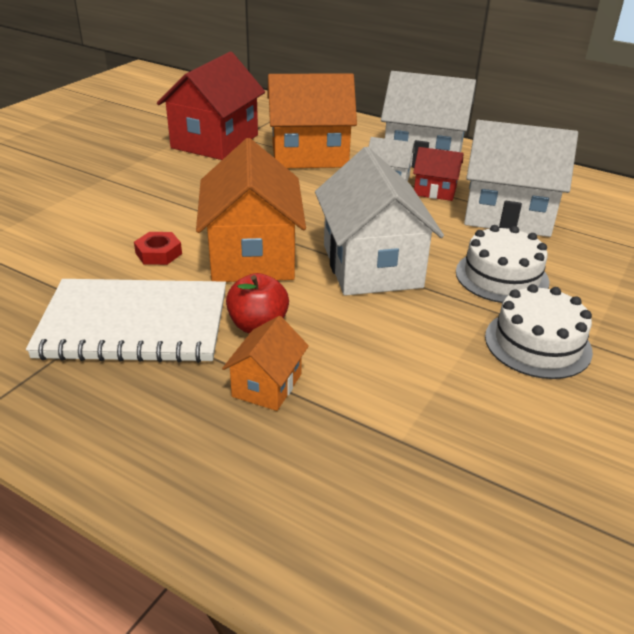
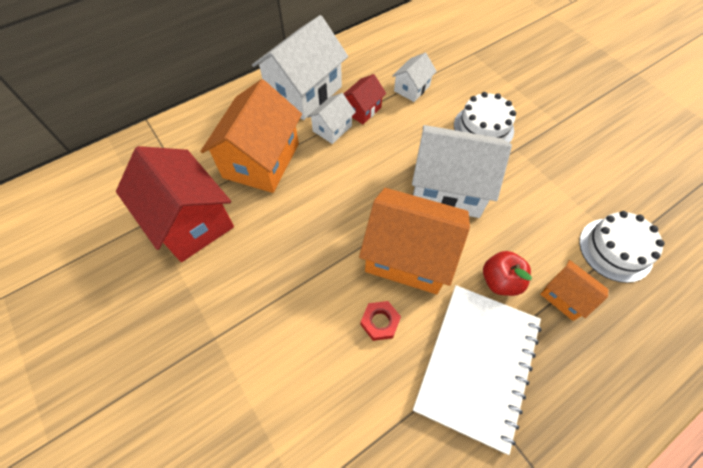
camera: 65 degrees left, 25 degrees up
white house [464,120,578,237] -> white house [392,53,437,102], size x0.50
white cake [485,284,593,379] -> white cake moved to [579,211,665,283]

